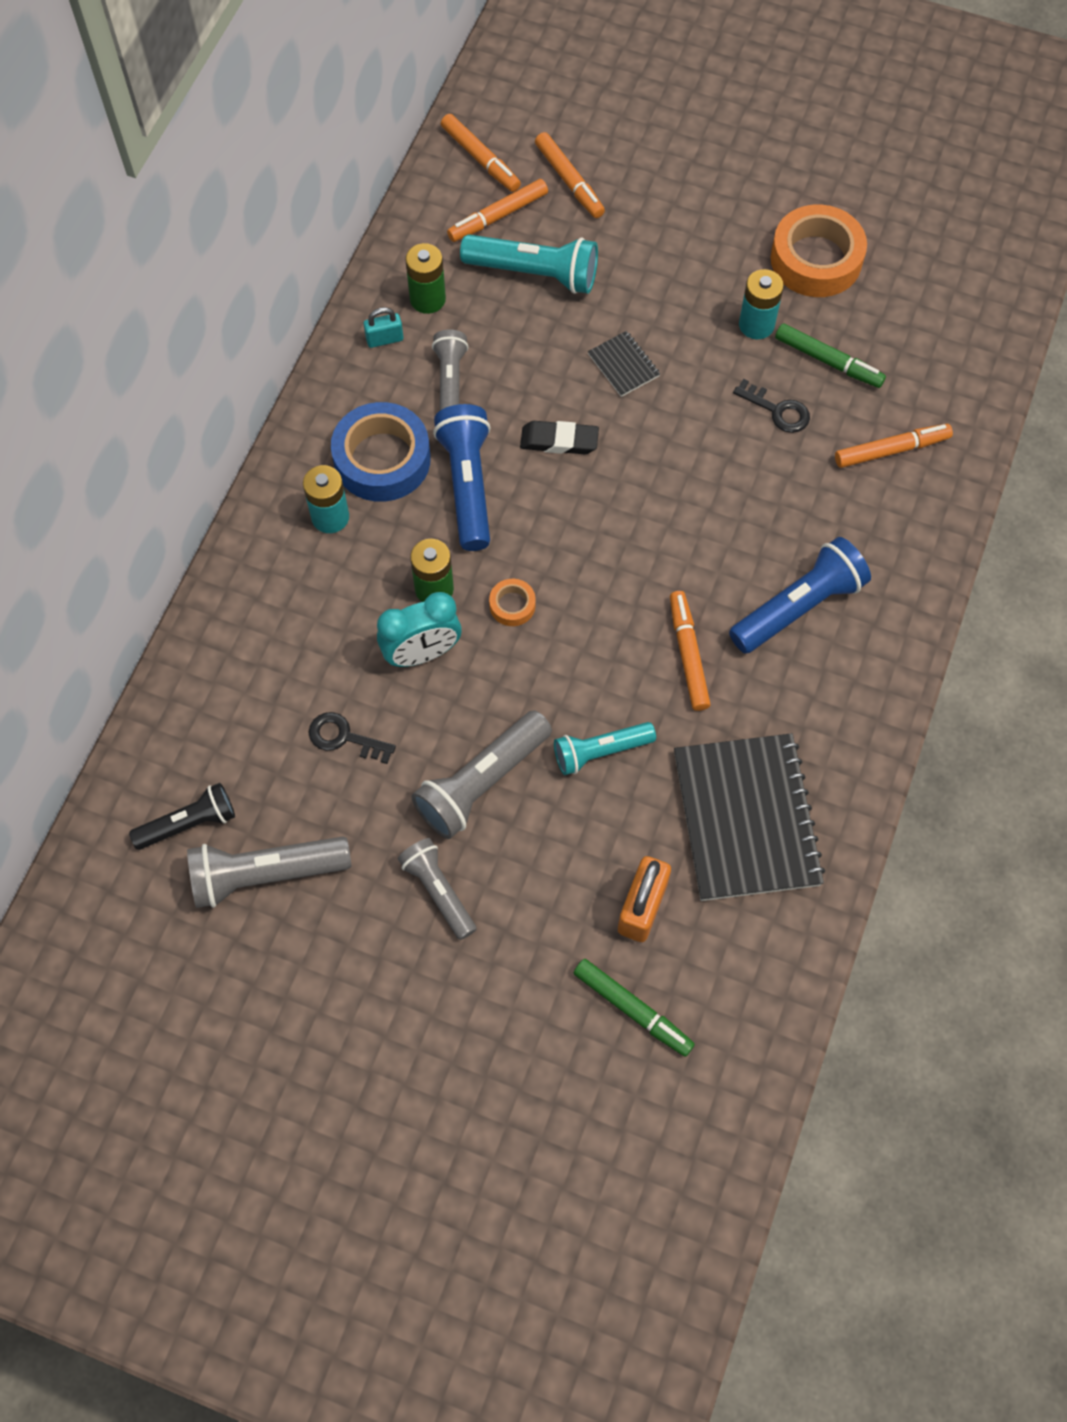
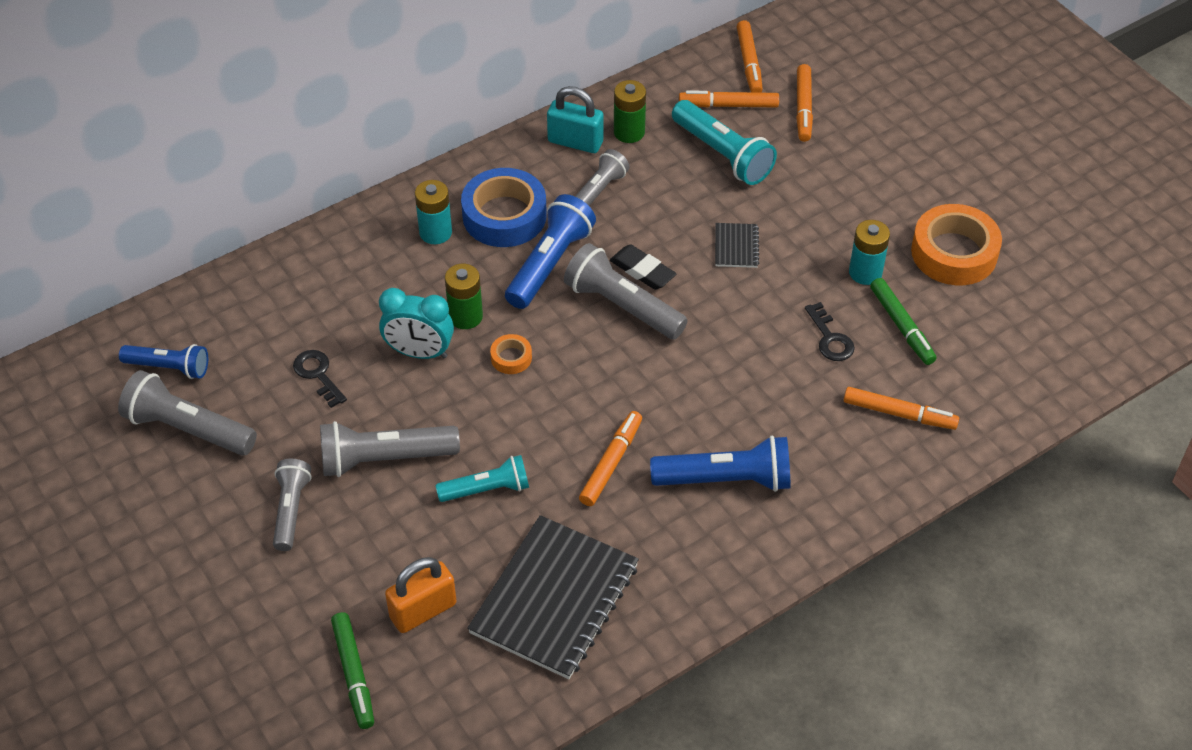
camera: 35 degrees right, 15 degrees down
black flashlight [129,783,235,850] -> blue flashlight [119,344,208,379]
turquoise padlock [364,307,403,348] -> turquoise padlock [547,86,604,153], size x1.70
turquoise flashlight [554,722,656,775] -> turquoise flashlight turned 150 degrees clockwise [436,455,529,502]
none -> grey flashlight [564,243,688,340]

